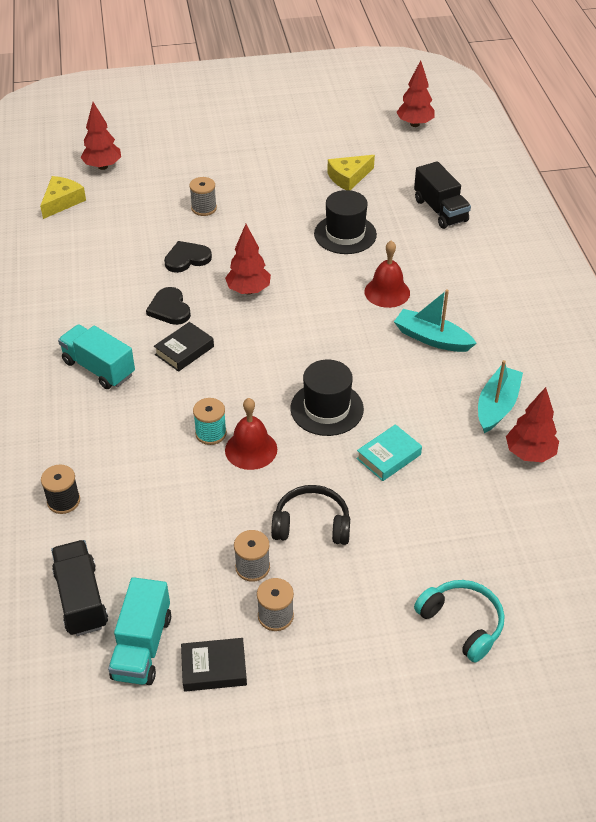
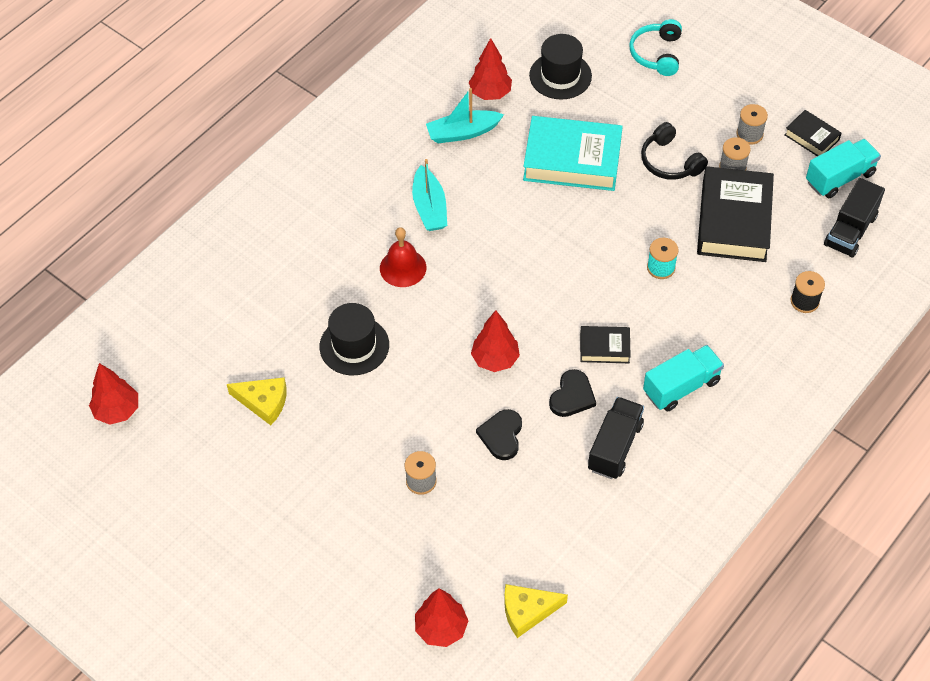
camera: 130 degrees left, 10 degrees up
turquoise truck [58,324,135,389] -> turquoise truck turned 120 degrees counterclockwise [643,345,724,412]
black heart [164,241,212,273] -> black heart turned 75 degrees clockwise [476,409,522,460]
red bell [225,398,277,470] -> none
black hat [290,360,364,436] -> black hat moved to [529,34,592,100]
turquoise book [356,424,422,481] -> turquoise book [523,116,623,191], size x2.02
black truck [414,161,471,229] -> black truck moved to [588,397,644,479]
none -> black book [697,166,774,262]

